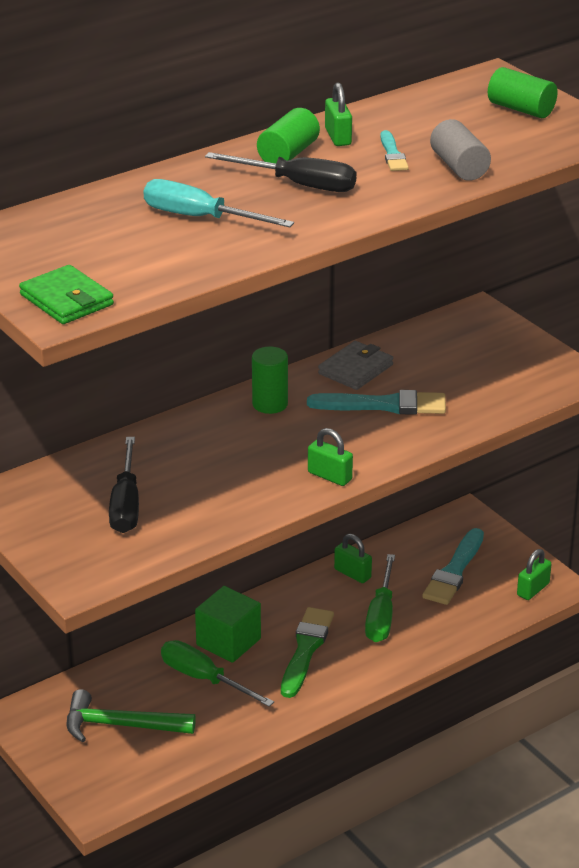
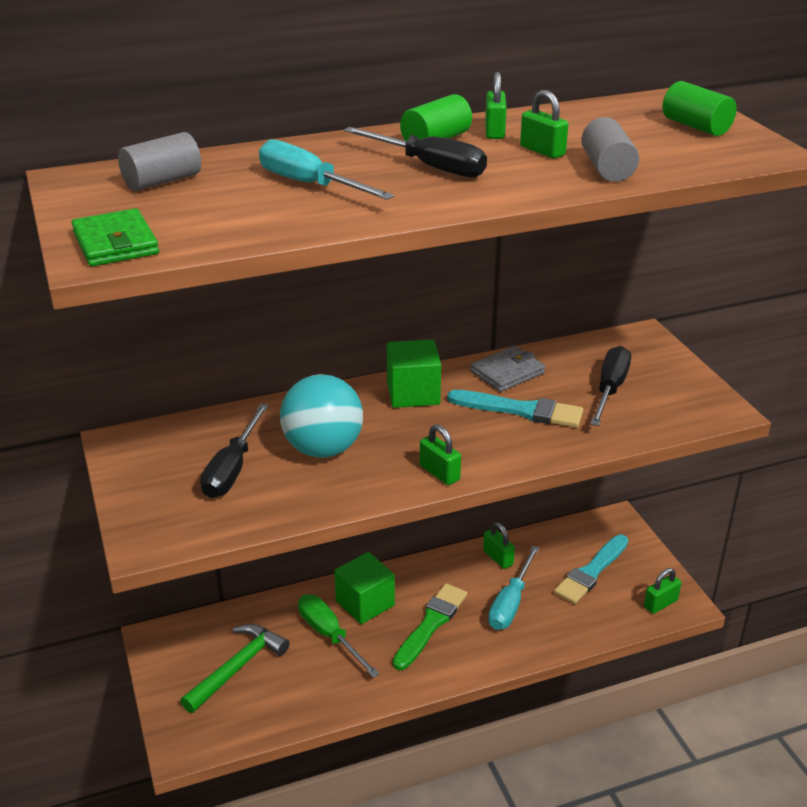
camera: 15 degrees right, 0 degrees up
green hammer [67,689,196,743] -> green hammer turned 105 degrees clockwise [180,624,290,713]
green cylinder [252,346,288,414] -> green cube [387,339,441,408]
green screwdriver [365,554,395,642] -> turquoise screwdriver [488,546,539,630]
turquoise brush [380,130,409,171] -> green padlock [520,90,568,158]
none -> grey cylinder [118,132,201,191]
none -> turquoise ball [280,374,363,458]
none -> black screwdriver [590,346,631,426]

